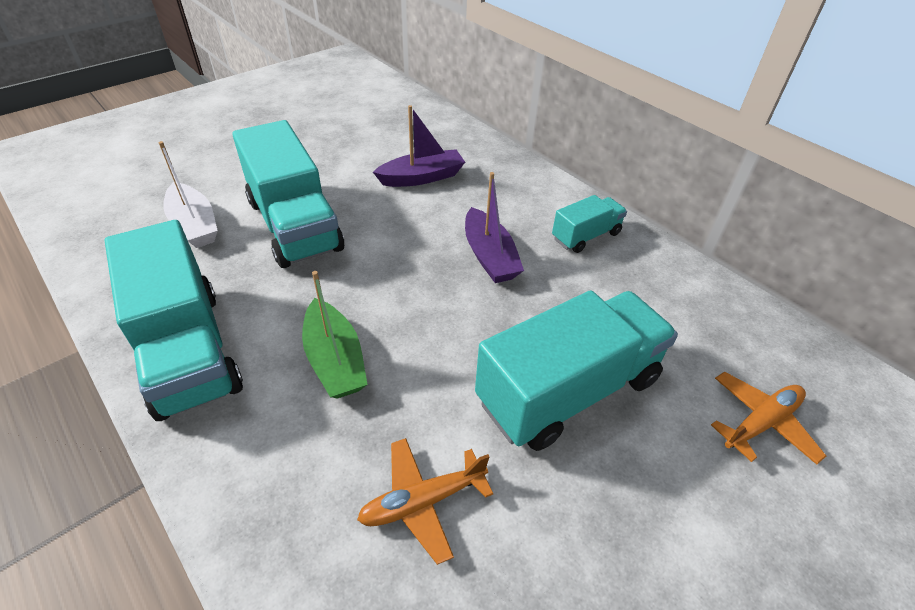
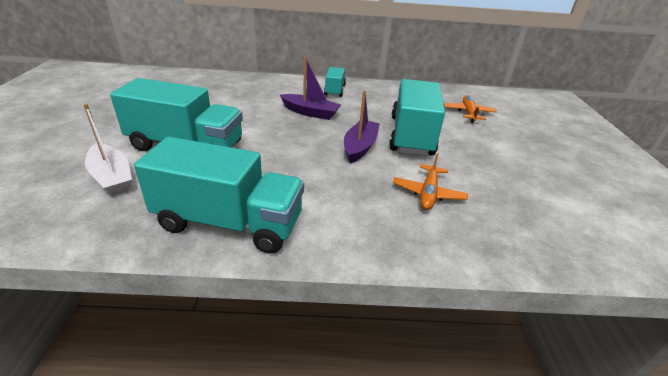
camera: 50 degrees left, 10 degrees down
white boat [159,141,218,248] -> white boat turned 45 degrees clockwise [84,104,132,196]
green boat [302,271,368,399] -> none
purple boat [373,105,465,187] -> purple boat moved to [344,90,380,164]

